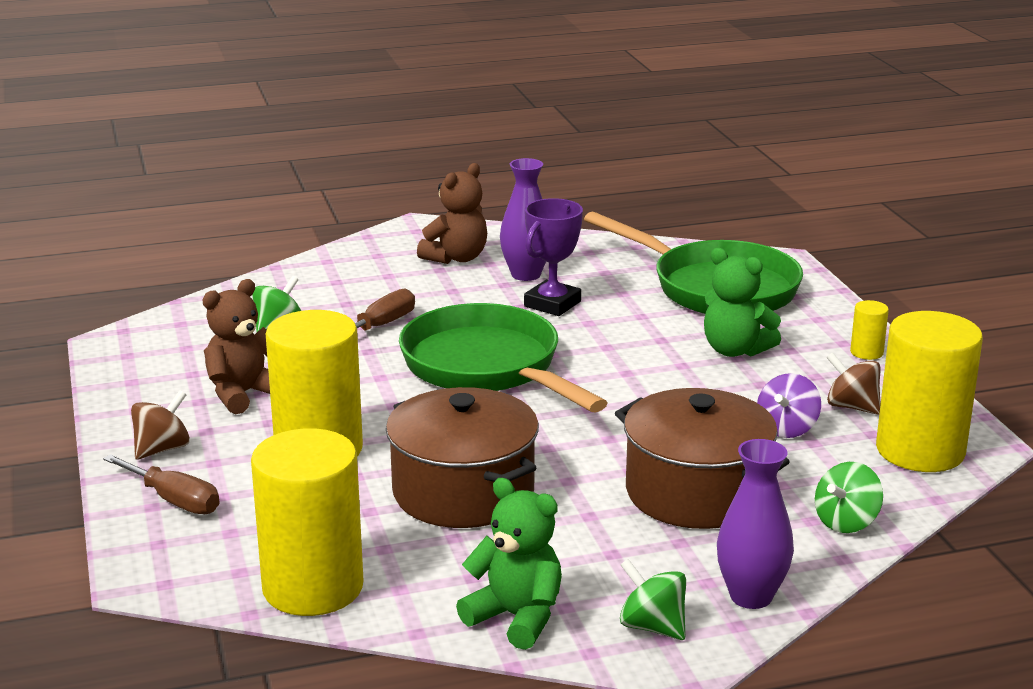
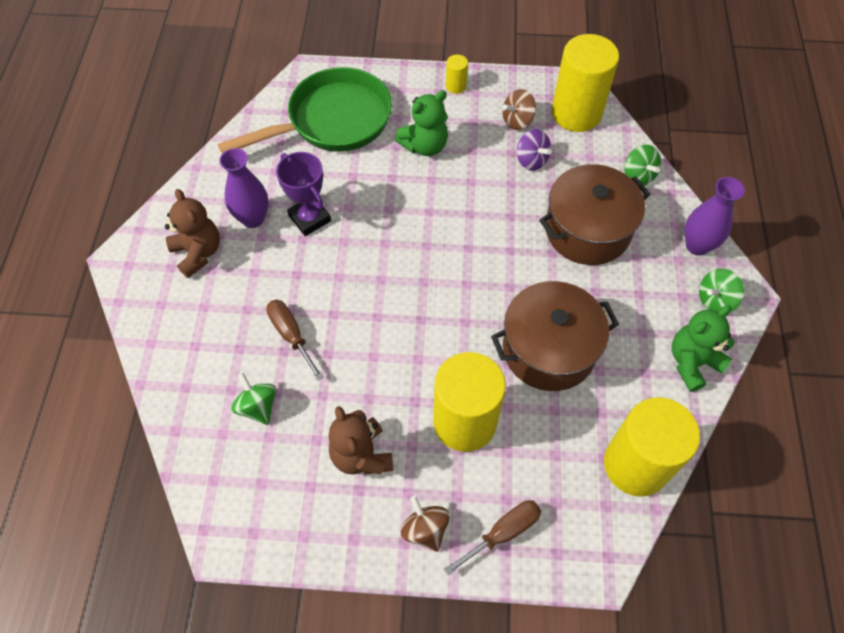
camera: 70 degrees left, 35 degrees up
green pan [399,303,608,412] -> none

